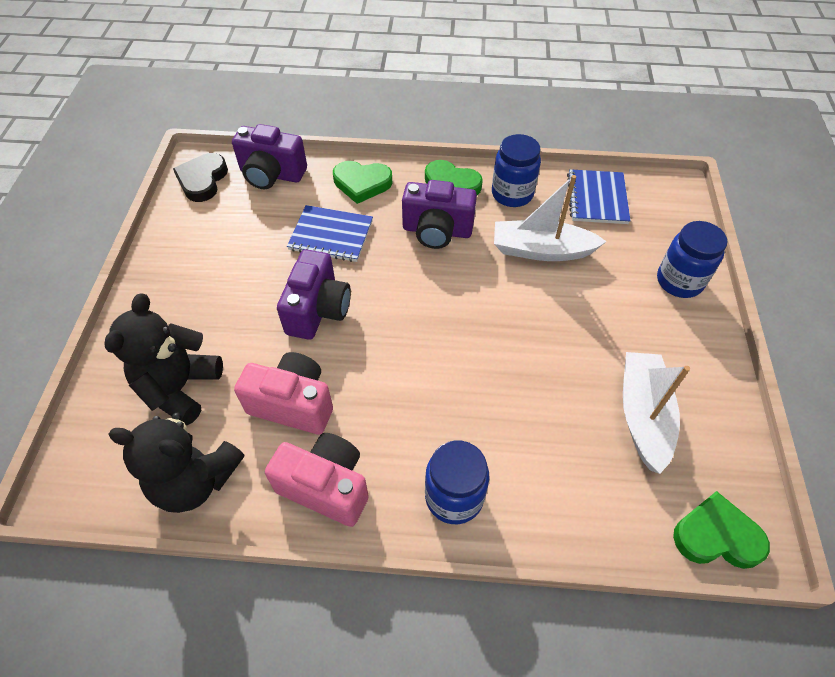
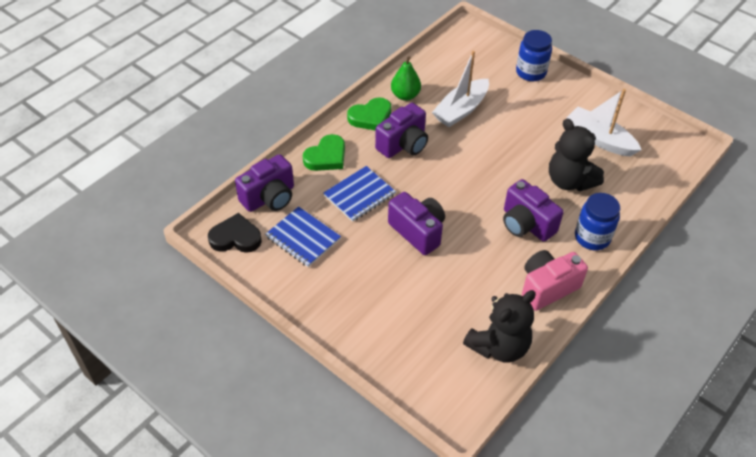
camera: 55 degrees left, 5 degrees down
black teddy bear [104,293,223,425] -> black teddy bear moved to [549,119,604,191]
black heart [173,153,228,202] -> black heart turned 135 degrees clockwise [208,213,262,253]
pink camera [234,352,333,435] -> none
blue jar [492,134,541,207] -> green pear [391,56,421,101]
blue notebook [567,169,631,224] -> blue notebook moved to [266,206,341,267]
green heart [673,491,770,569] -> none
none -> purple camera [503,179,564,242]

